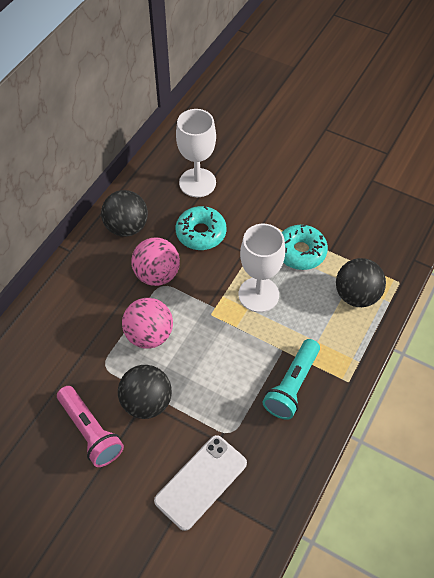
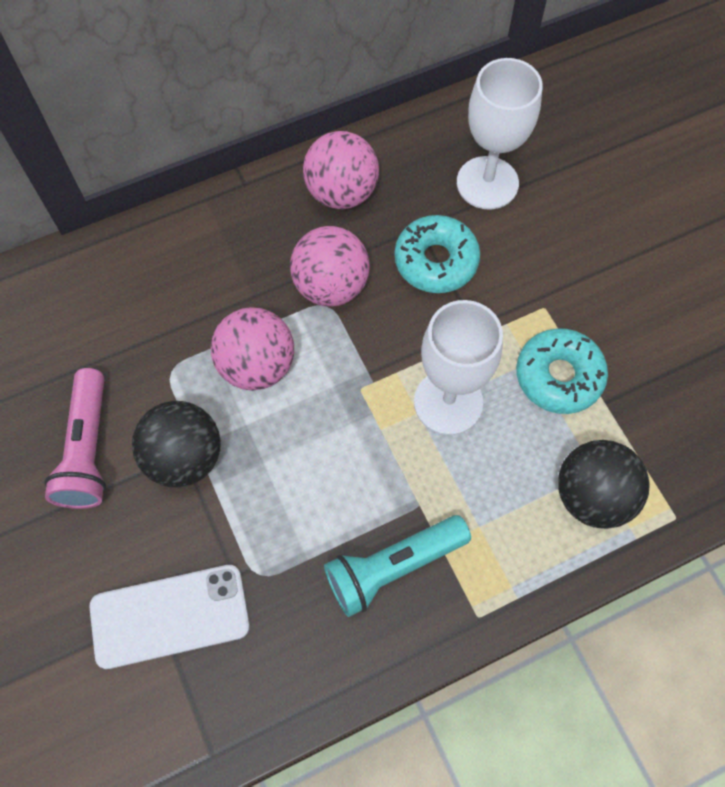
camera: 35 degrees right, 10 degrees up
black ball [101,190,148,237] -> pink ball [303,131,379,209]

